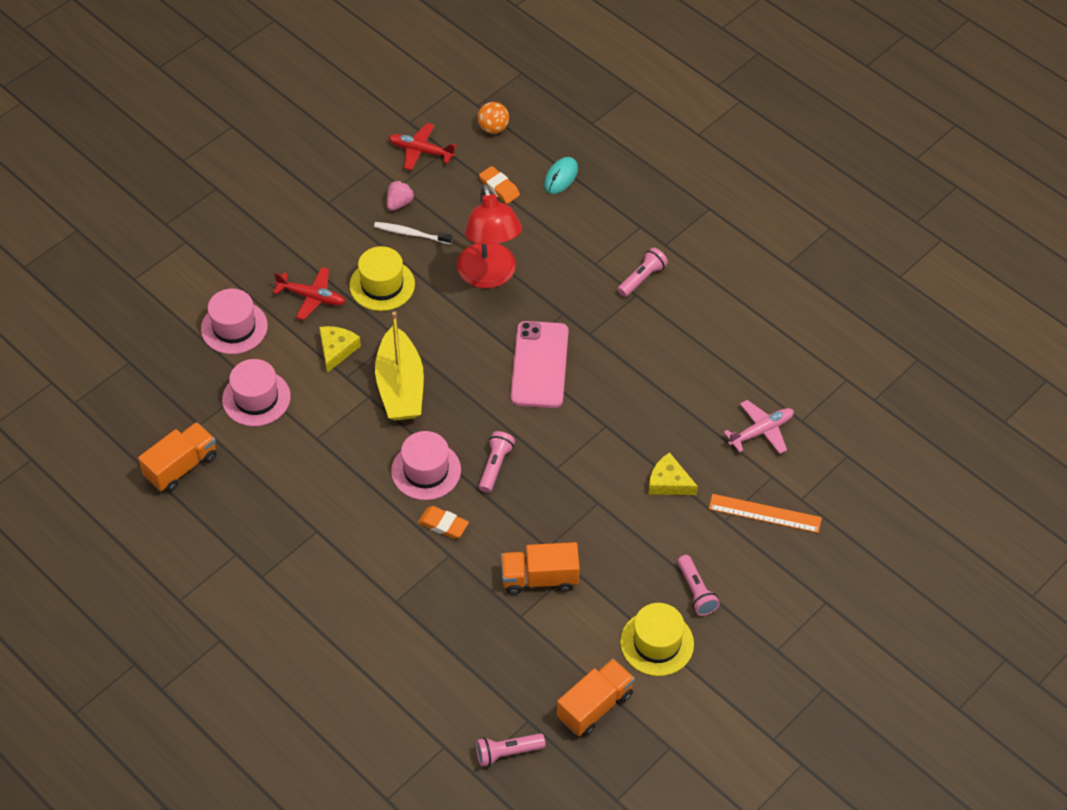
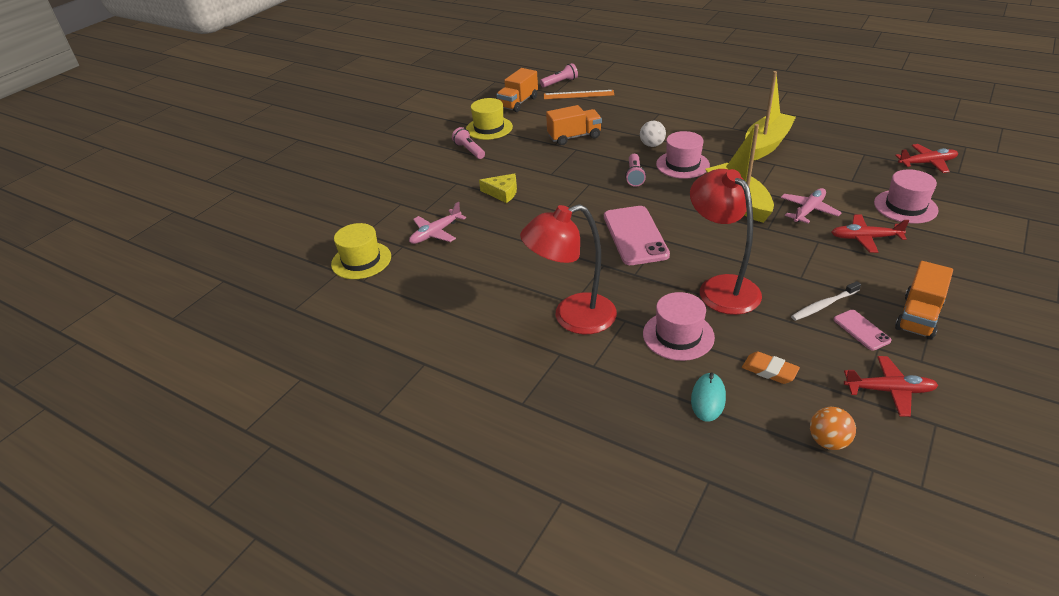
camera: 170 degrees right, 15 degrees down
orange truck [138,422,217,492] -> orange truck moved to [895,261,953,340]
pink hat [222,359,291,426] -> pink hat moved to [643,292,715,361]
yellow cheese [319,326,361,373] -> pink plane [781,188,842,223]
yellow hat [350,246,415,311] -> yellow hat moved to [331,223,391,279]
white toothbrush [374,222,452,244] -> white toothbrush turned 150 degrees clockwise [791,281,861,321]
pink strawberry [387,180,414,211] -> pink phone [833,310,892,351]
orange eraser [418,506,469,539] -> white ball [640,121,666,147]
pink flashlight [618,247,668,297] -> red lamp [520,204,617,334]
orange ruler [709,494,822,533] -> orange ruler moved to [544,90,614,99]
none -> yellow boat [745,71,796,161]
none -> red plane [895,144,958,173]

